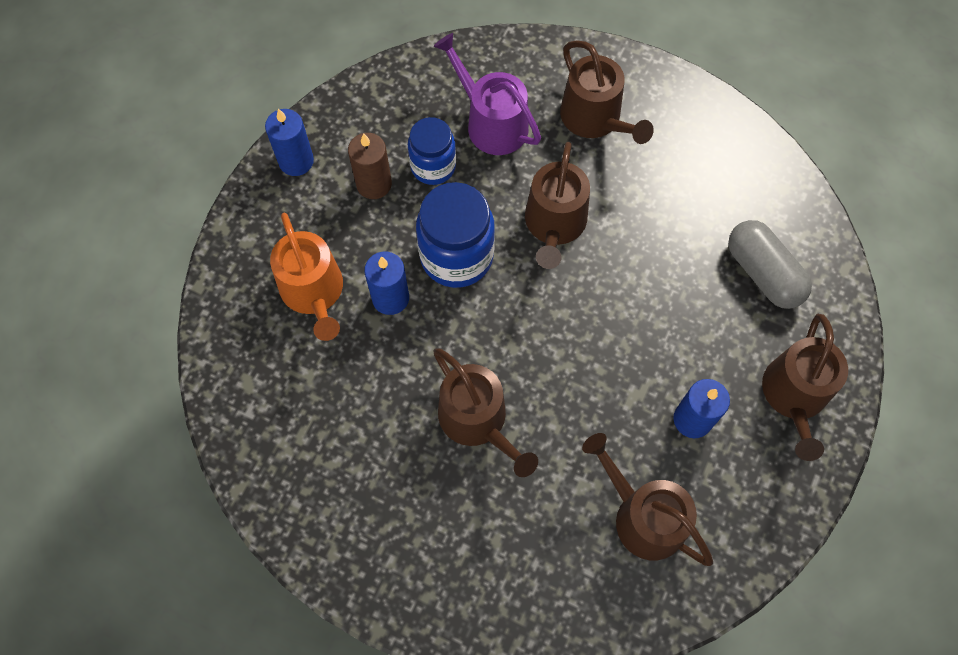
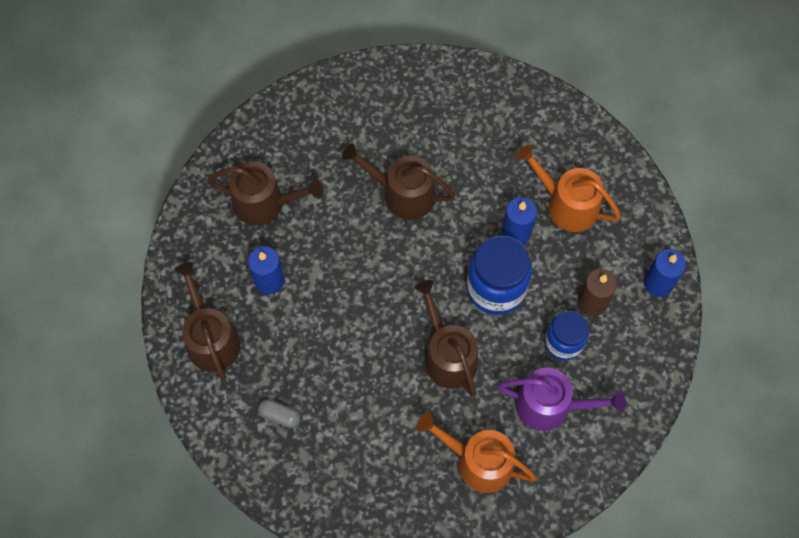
camera: 145 degrees right, 0 degrees up
brown watering can [560,40,654,144] -> orange watering can [417,413,537,493]
grey capsule [728,220,812,309] -> grey capsule [258,399,301,428], size x0.53

